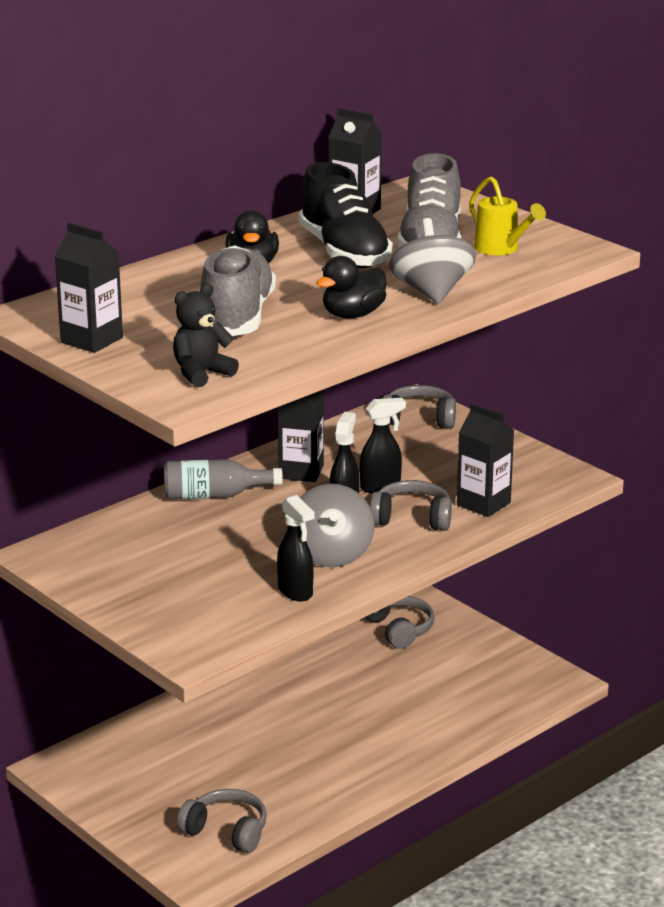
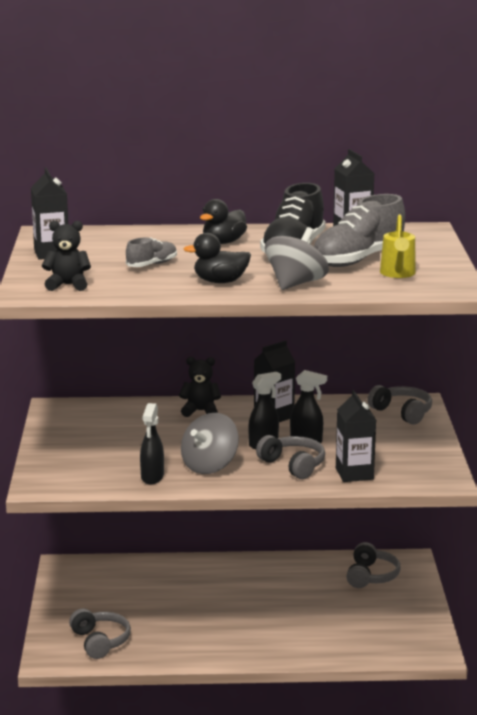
camera: 40 degrees right, 5 degrees down
grey bottle [164,459,283,500] -> black teddy bear [179,357,221,417]
grey shoe [201,245,276,336] -> grey shoe [126,237,177,267], size x0.51

